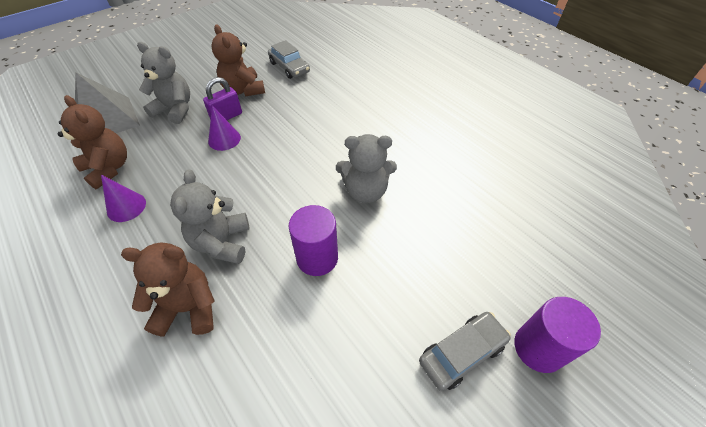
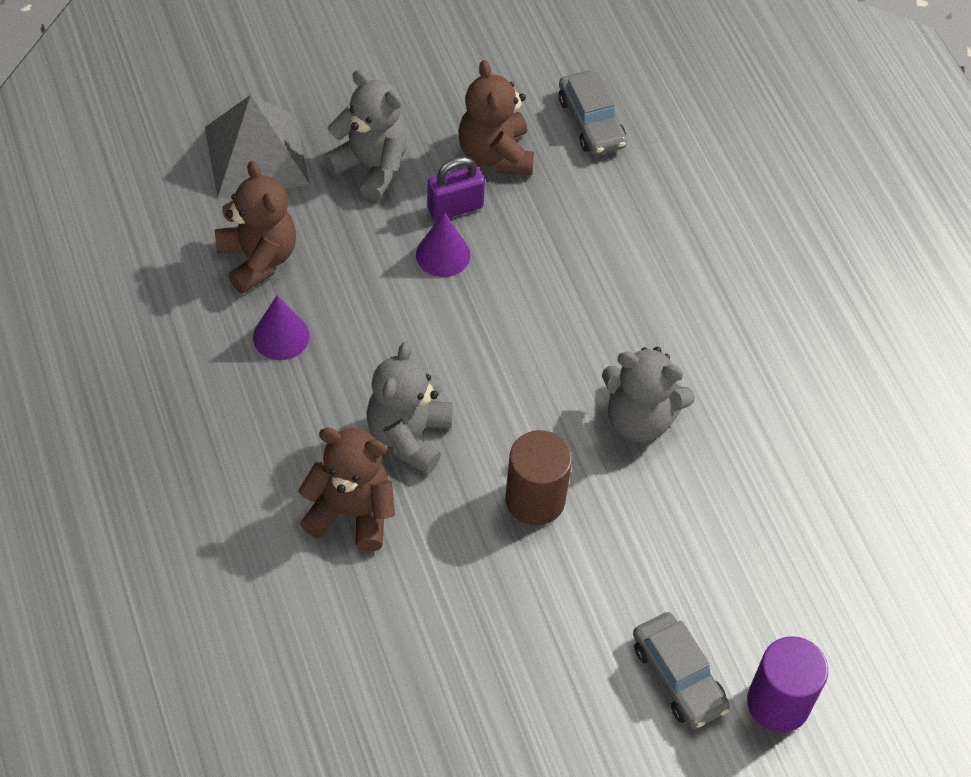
camera: 15 degrees right, 5 degrees up
purple cylinder [289,205,338,276] -> brown cylinder [505,430,572,526]
grey car [419,312,511,391] -> grey car turned 75 degrees clockwise [633,612,730,729]

